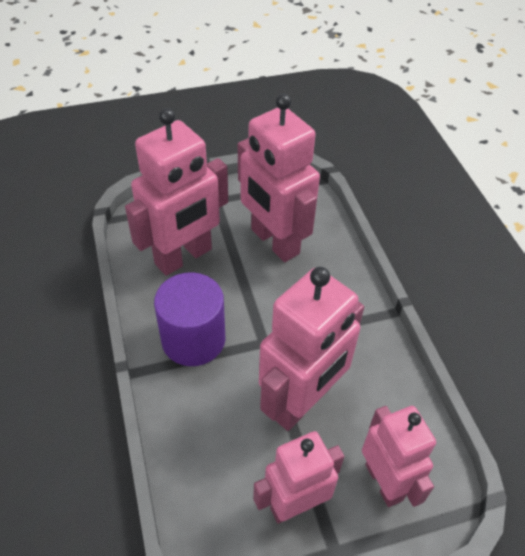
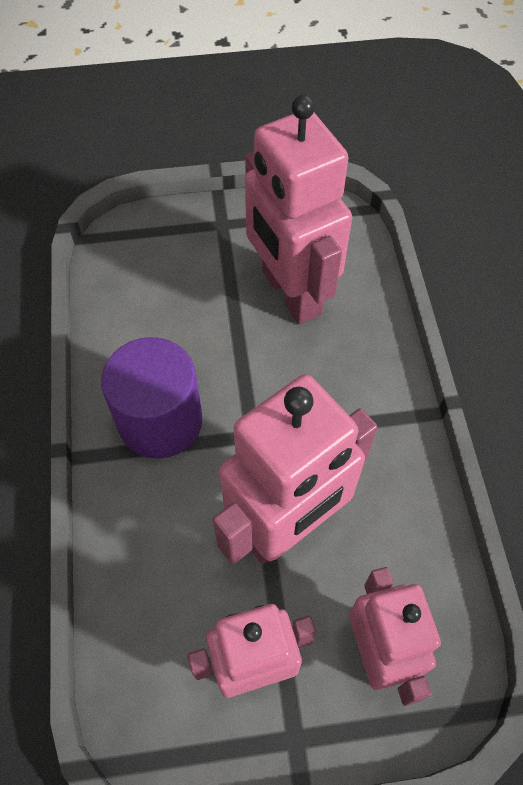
camera: 10 degrees right, 10 degrees up
pink robot [125,108,228,276] -> none

